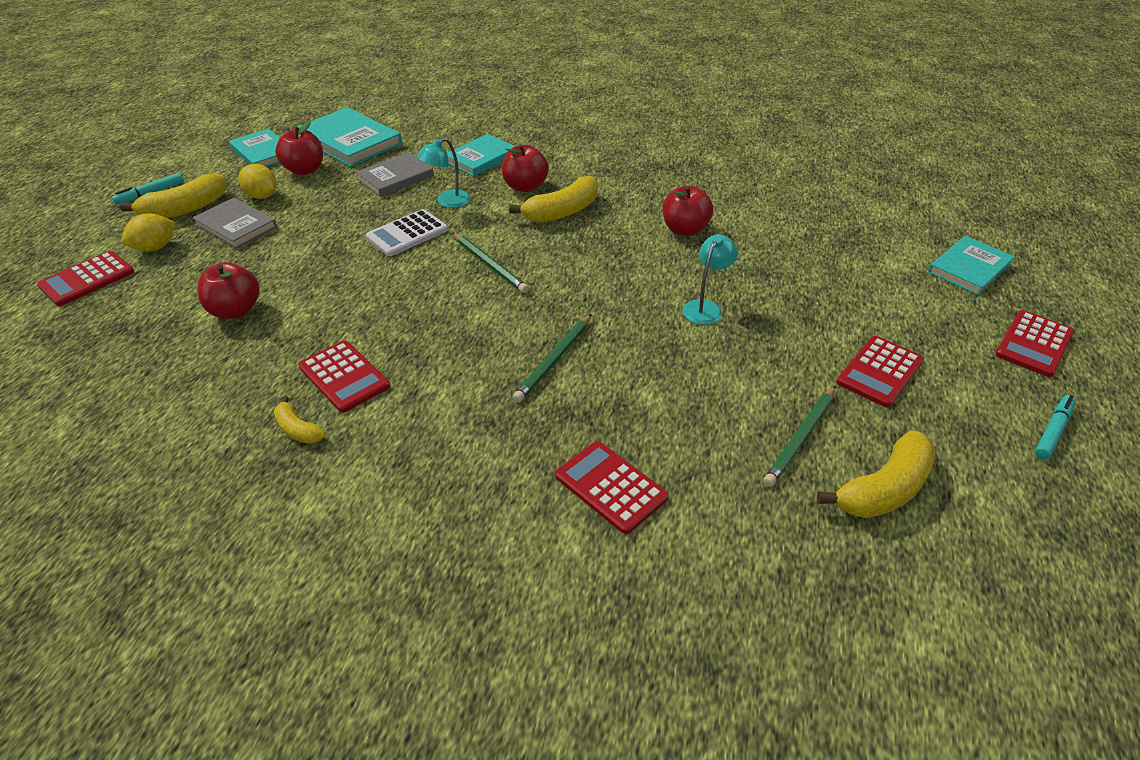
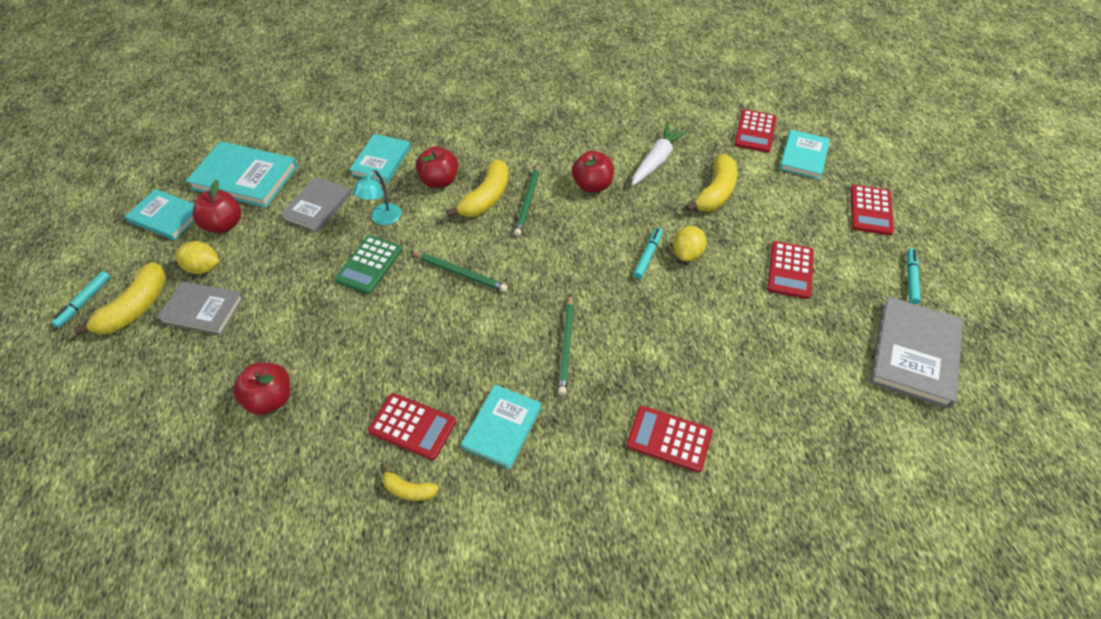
camera: 25 degrees left, 10 degrees up
red calculator [37,251,134,306] -> red calculator moved to [734,109,776,153]
yellow lemon [122,214,176,252] -> yellow lemon moved to [673,226,707,261]
white calculator [366,209,448,256] -> green calculator [335,235,402,294]
turquoise lamp [682,234,738,325] -> turquoise marker [633,228,663,279]
green pencil [763,386,836,487] -> green pencil moved to [514,163,540,236]
yellow banana [817,430,936,518] -> yellow banana moved to [685,154,738,212]
none -> turquoise book [461,385,542,469]
none -> white carrot [632,123,688,186]
none -> grey book [870,296,964,409]

